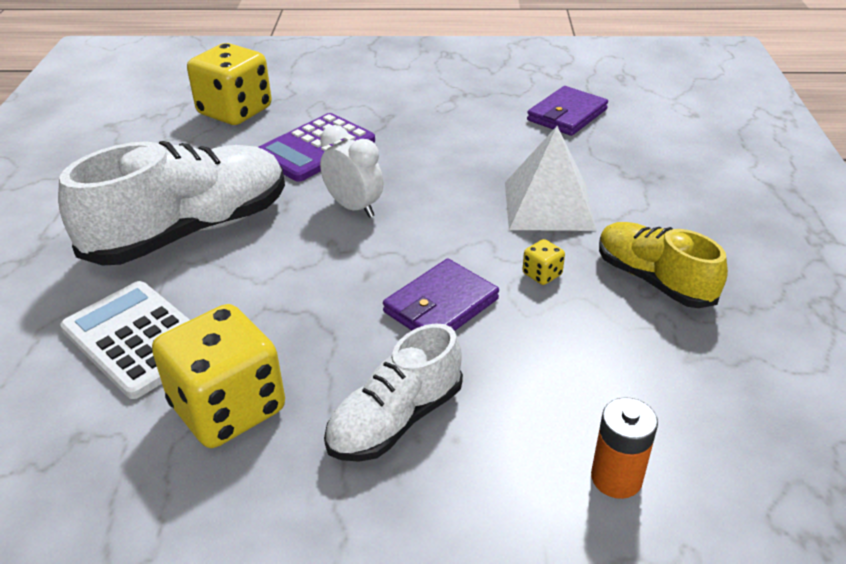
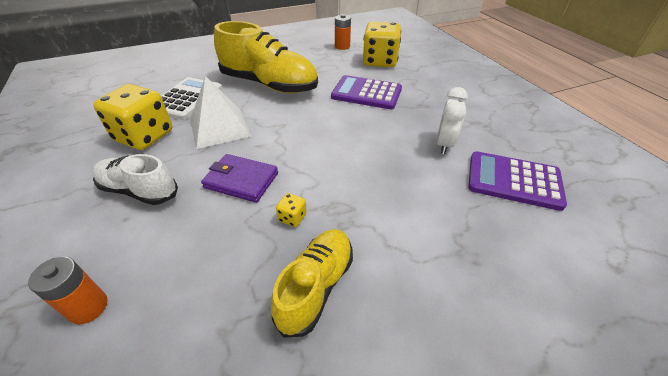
camera: 65 degrees right, 5 degrees up
white shoe [58,141,285,265] -> yellow shoe [214,21,318,93]
white clock [320,125,383,218] -> white clock moved to [436,87,468,154]
white pyramid [505,126,596,231] -> white pyramid moved to [190,76,251,149]
purple wallet [527,86,608,136] -> purple calculator [468,151,567,211]
none -> orange battery [335,14,351,50]

